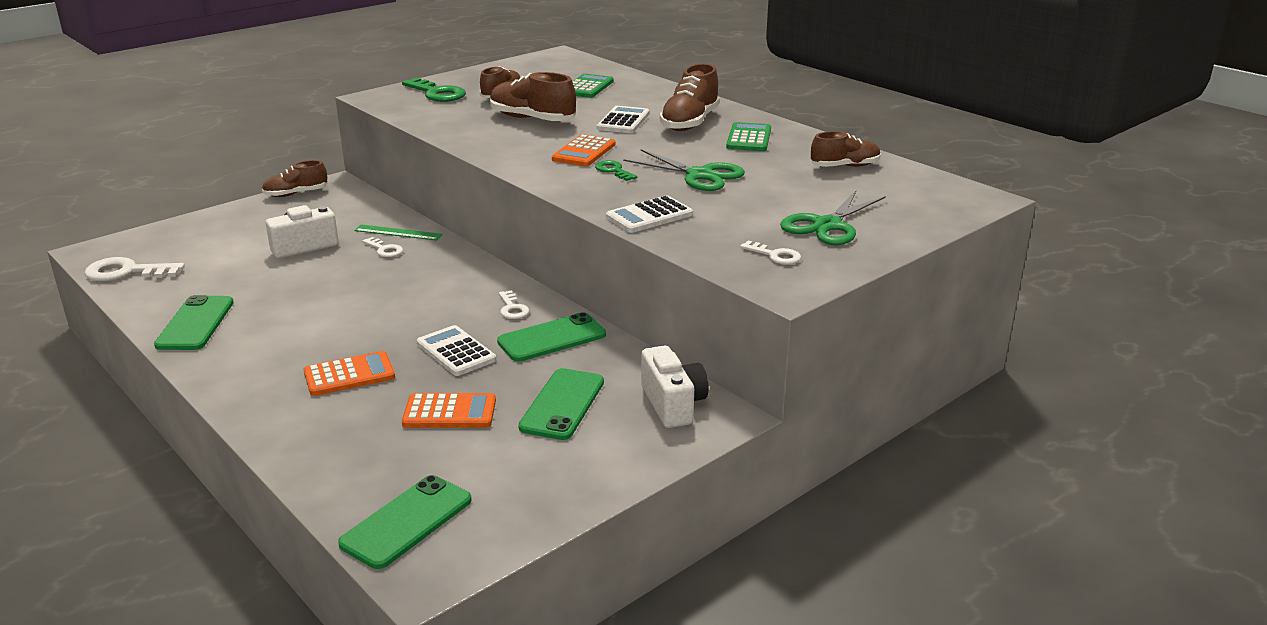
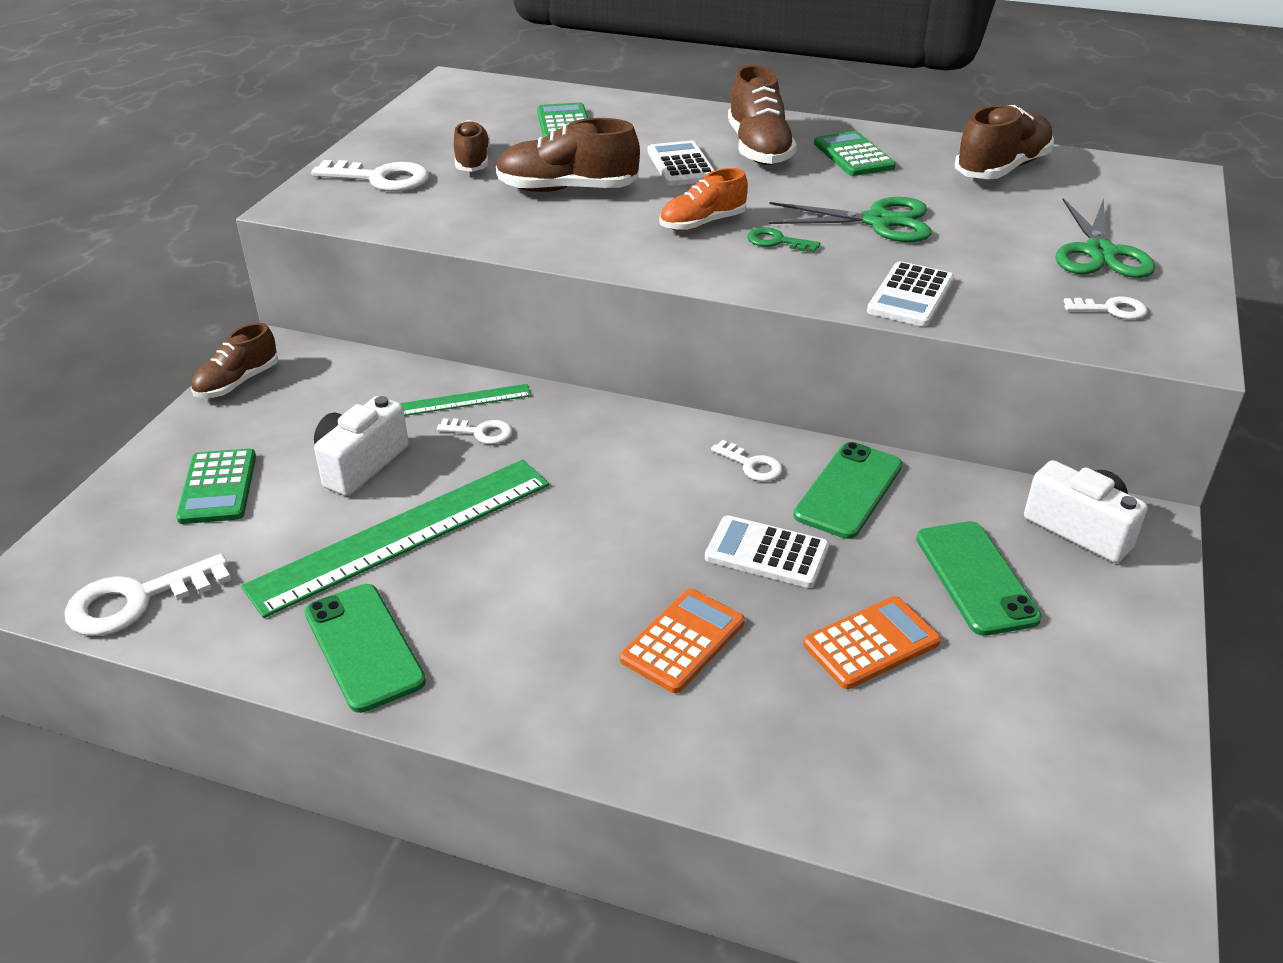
camera: 30 degrees left, 10 degrees up
green phone [338,475,472,569] -> none
green key [402,78,466,102] -> white key [311,160,429,192]
orange calculator [552,134,616,166] -> orange shoe [659,168,748,231]
brown shoe [811,131,881,167] -> brown shoe [955,105,1054,179], size x1.52
none -> green calculator [176,449,256,524]
none -> green ruler [241,460,549,618]

